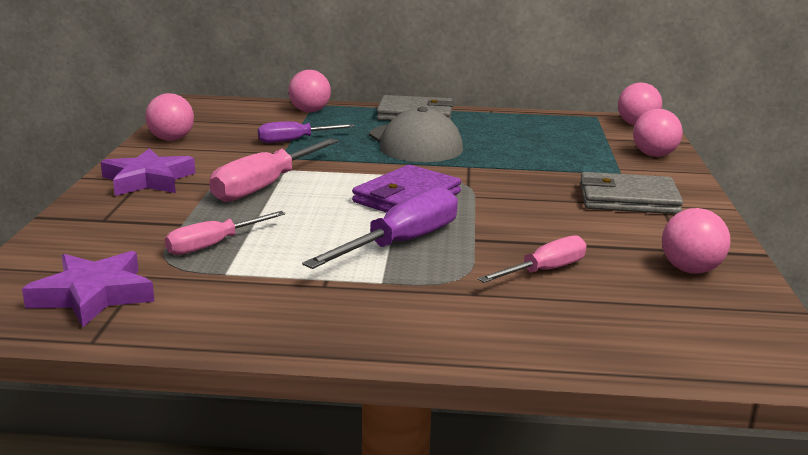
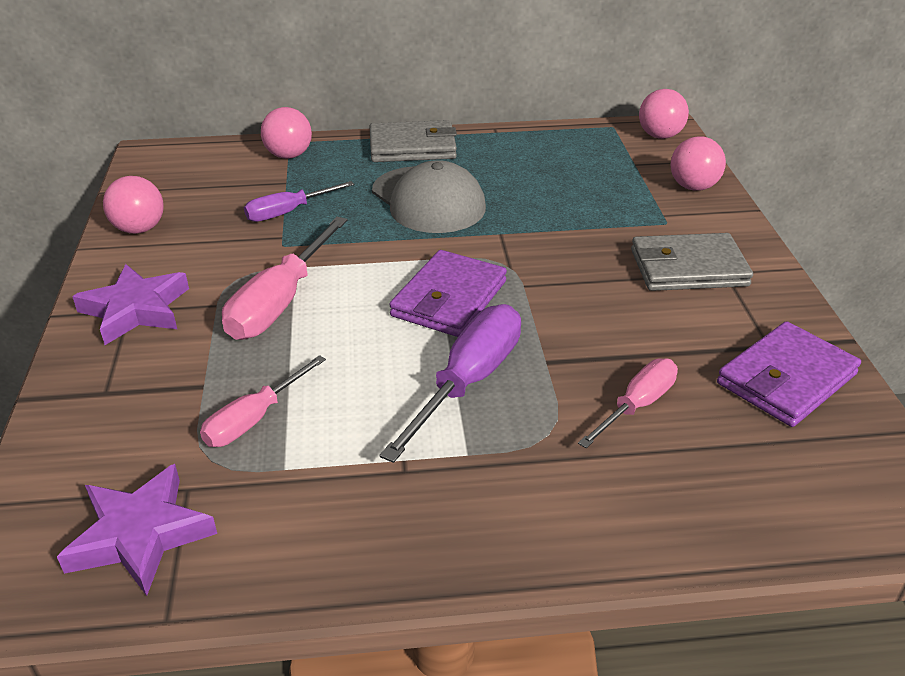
camera: 10 degrees left, 15 degrees up
pink ball [662,208,731,273] -> purple wallet [717,321,861,427]

